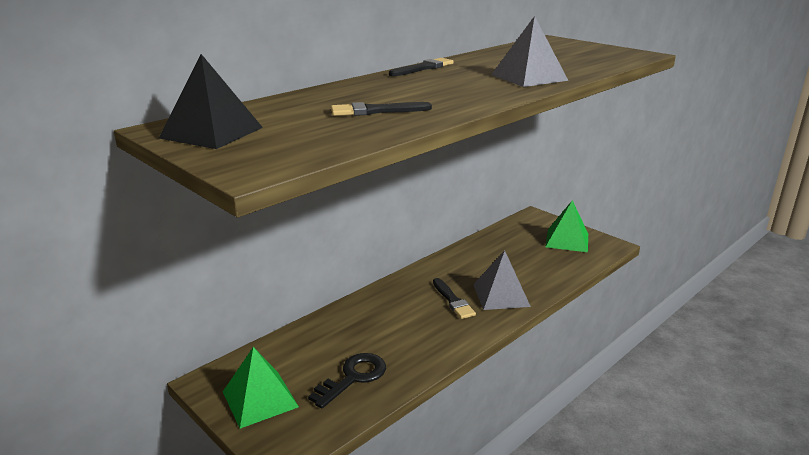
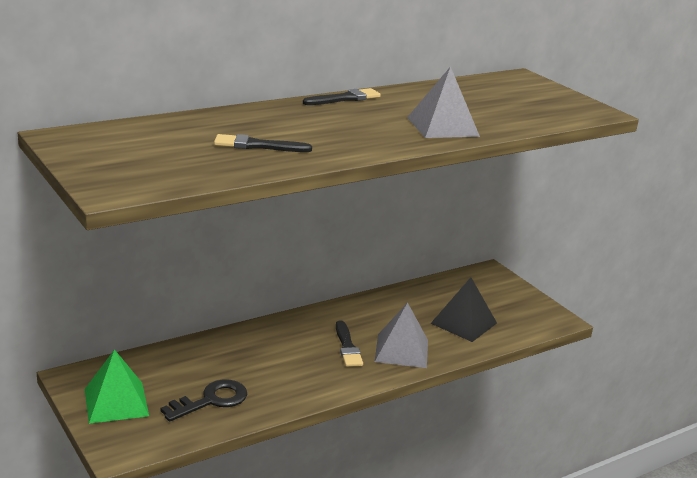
camera: 10 degrees right, 0 degrees up
black pyramid [159,54,263,149] -> black pyramid moved to [430,277,497,342]
green pyramid [545,200,588,252] -> none

